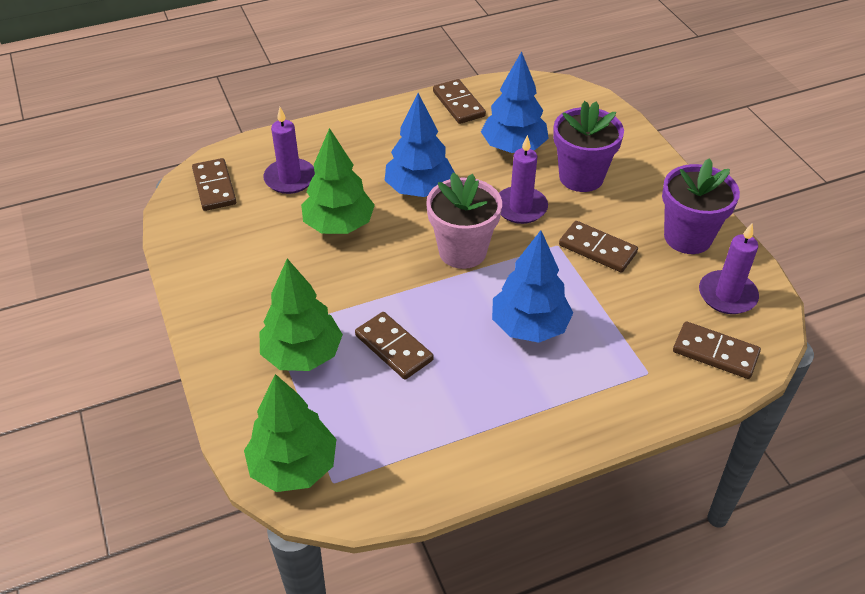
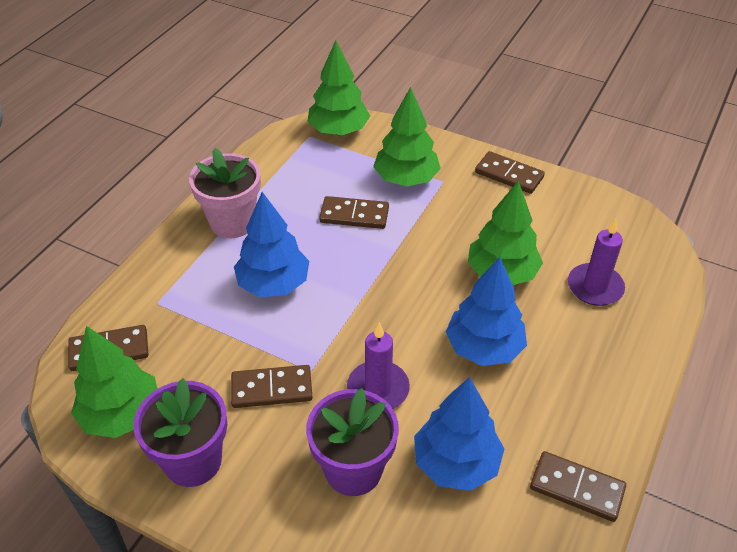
camera: 140 degrees right, 0 degrees up
brown domino [192,158,236,211] -> brown domino moved to [475,151,545,194]
pink flower pot [426,173,502,269] -> pink flower pot moved to [189,148,261,238]
purple candle [699,223,759,314] -> green tree [71,326,157,438]

